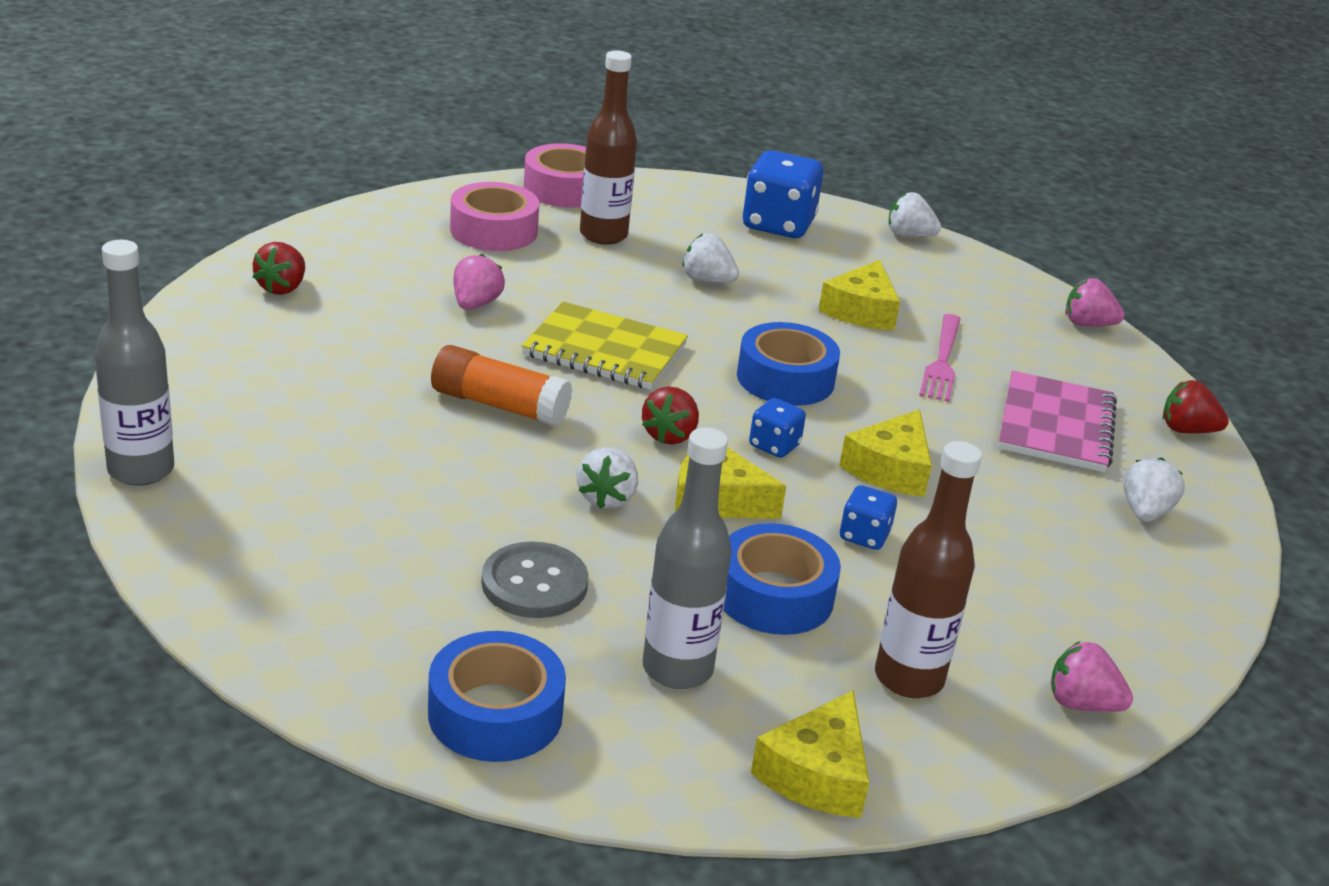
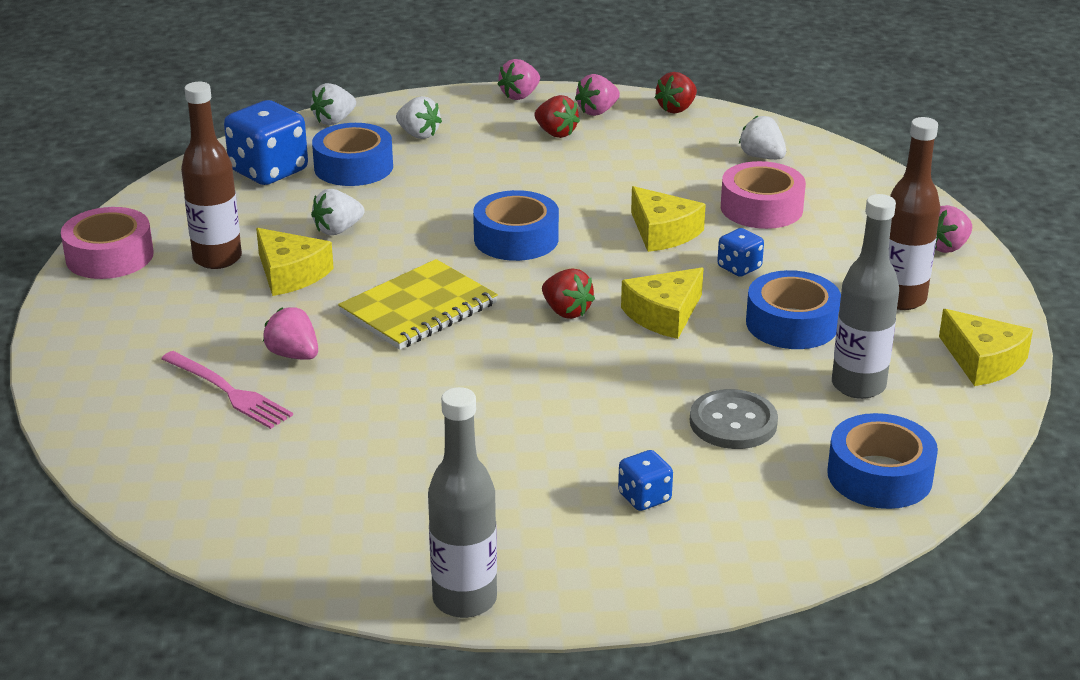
camera: 60 degrees left, 0 degrees up
red strawberry [253,242,305,295] -> red strawberry moved to [534,95,580,138]
orange glue stick [431,345,572,426] -> none
pink tape [450,182,539,251] -> pink tape moved to [721,161,806,229]
white strawberry [577,447,638,509] -> white strawberry moved to [396,96,442,139]
blue dice [749,398,806,458] -> blue dice moved to [618,450,673,511]
yellow cheese [818,260,900,330] -> yellow cheese moved to [256,228,334,296]
pink fork [919,314,961,402] -> pink fork moved to [161,351,293,429]
pink notebook [998,371,1117,472] -> none
none -> blue tape [312,123,393,186]
none -> pink strawberry [575,74,620,116]

